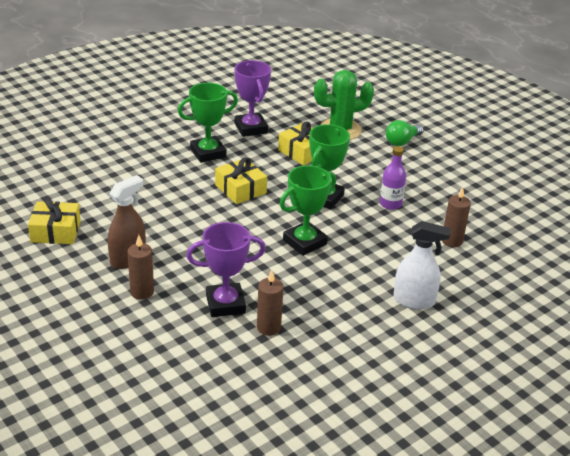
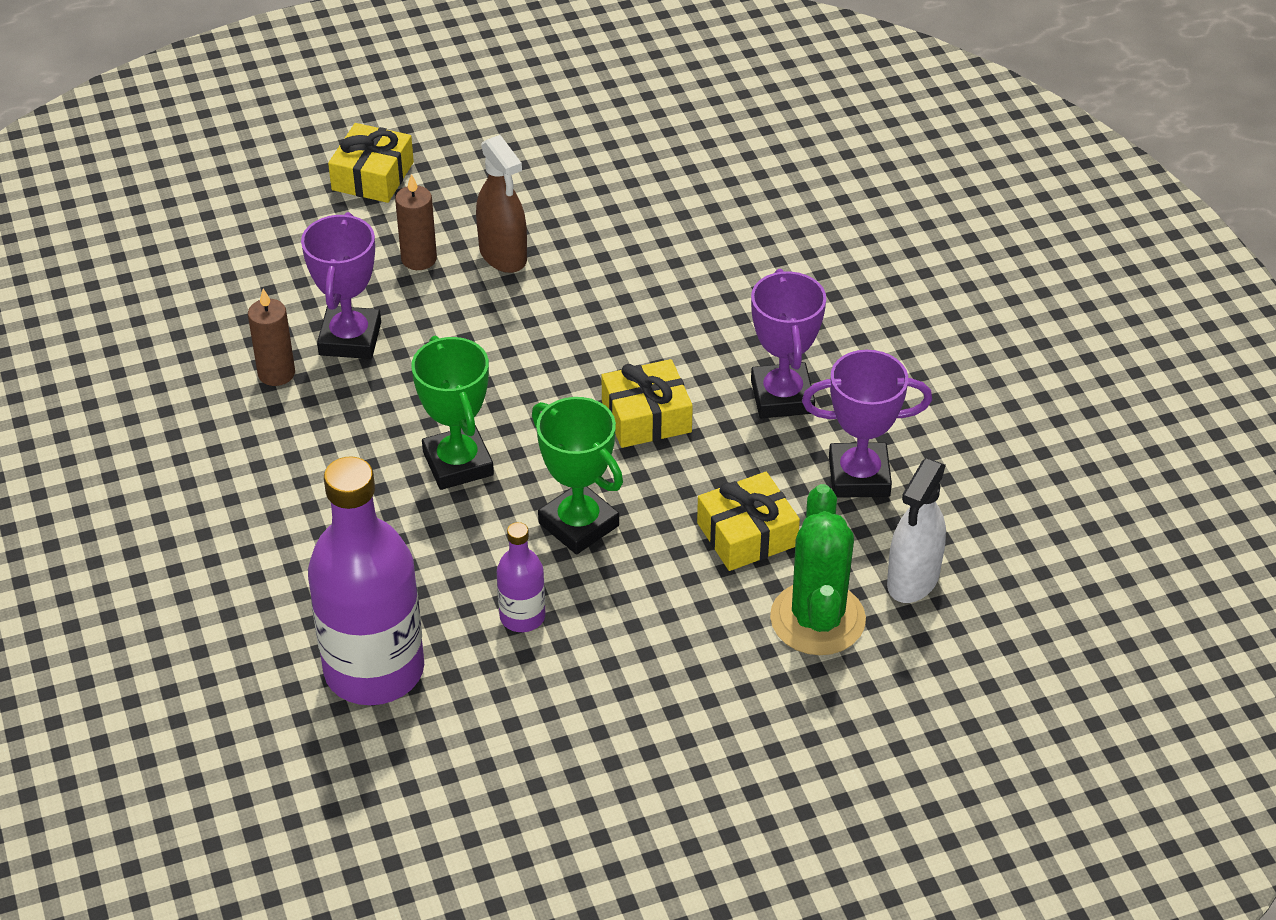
camera: 110 degrees right, 10 degrees up
yellow gift [28,198,81,244] -> yellow gift moved to [328,123,414,203]
green trophy [178,83,238,163] -> purple trophy [751,269,826,418]
green light bulb [386,120,423,146] -> none
white spray bottle [393,221,451,309] -> white spray bottle moved to [887,458,946,603]
brown candle [442,187,471,247] -> purple bottle [308,456,424,705]

